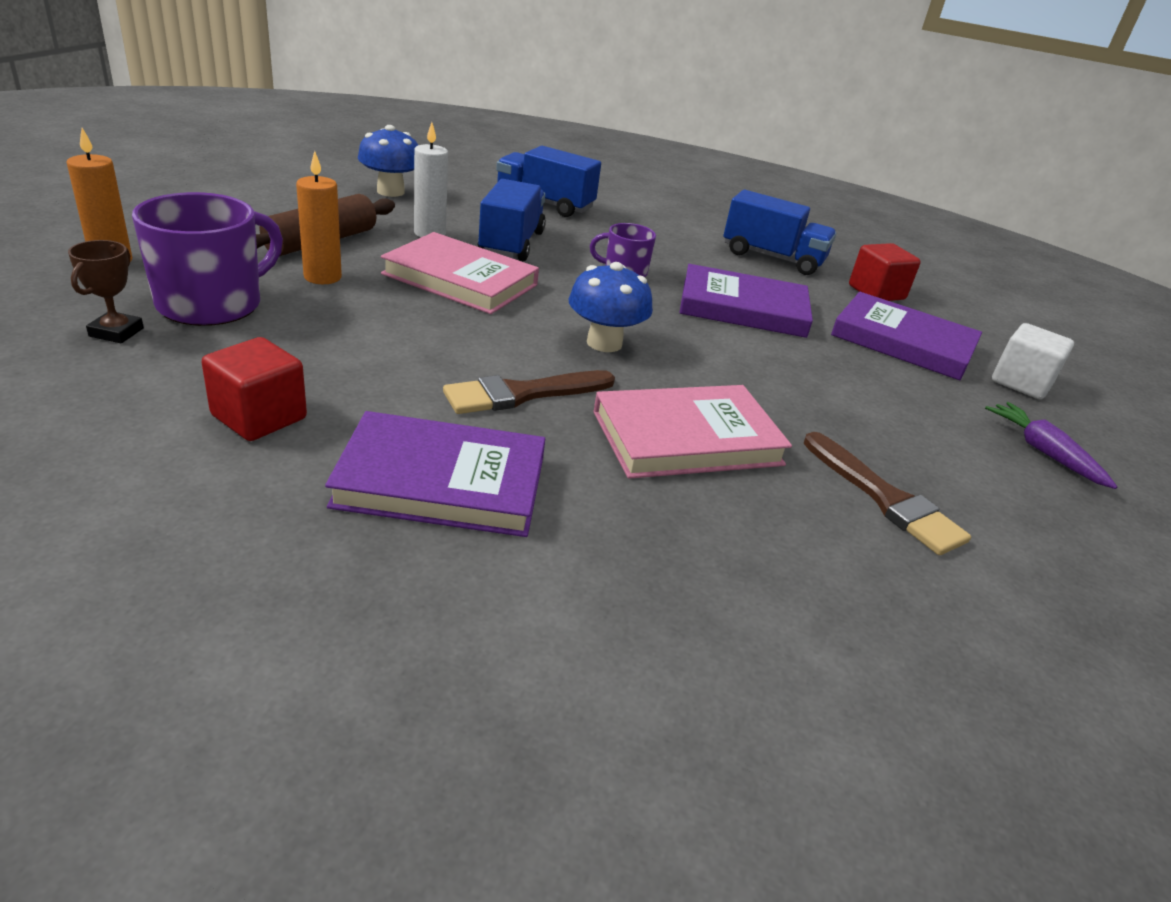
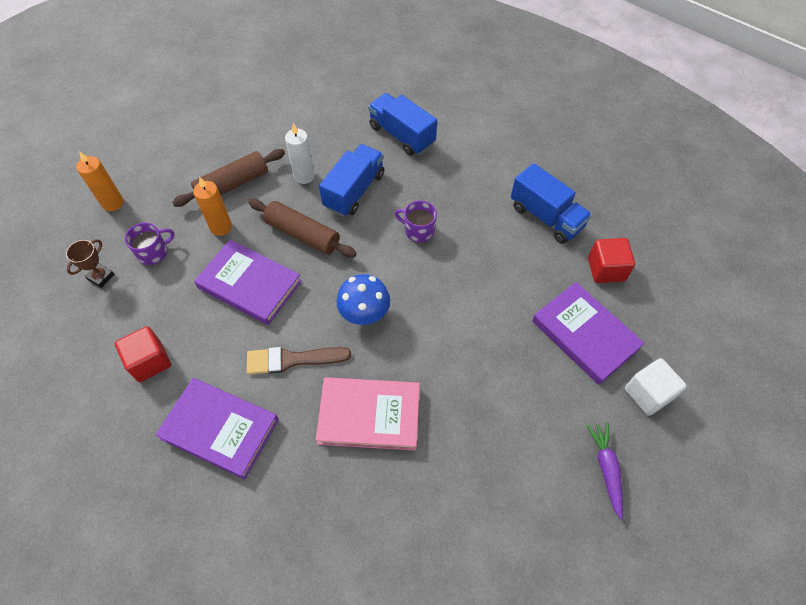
camera: 25 degrees right, 25 degrees up
purple mug [132,192,283,326] -> purple mug [125,223,175,265], size x0.55
blue mushroom [358,125,418,197] -> none
pink book [381,232,539,314] -> brown rolling pin [249,199,357,258]
purple book [679,264,813,338] -> purple book moved to [194,239,302,325]
brown brush [804,432,971,555] -> none

